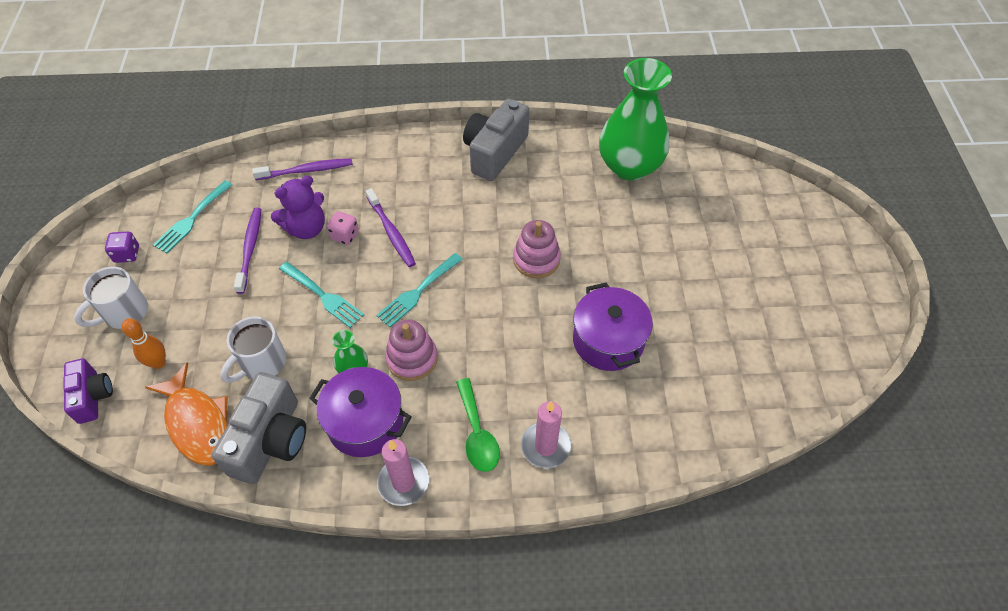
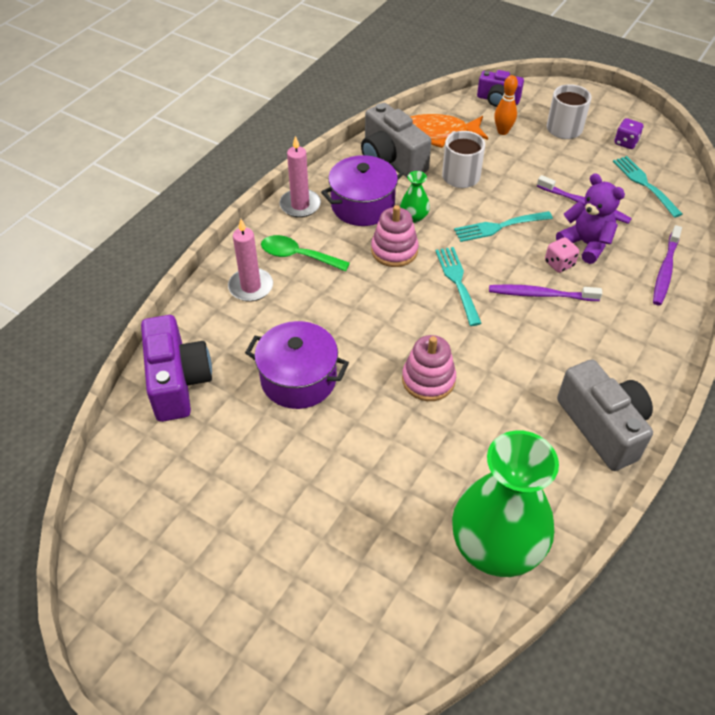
camera: 125 degrees right, 5 degrees down
purple teddy bear [271,176,325,239] -> purple teddy bear turned 135 degrees clockwise [556,173,625,264]
none -> purple camera [141,315,212,422]

